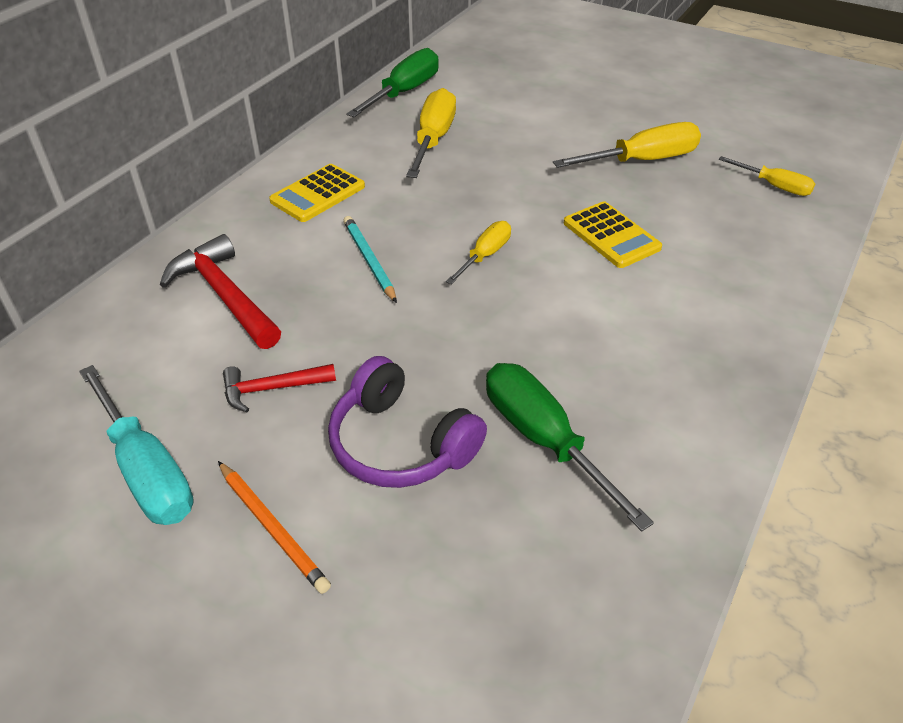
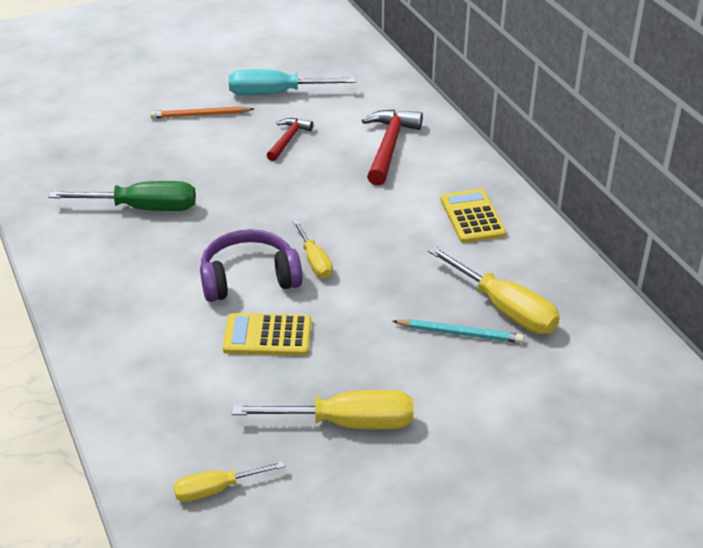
camera: 125 degrees right, 5 degrees down
red hammer [160,234,281,349] -> red hammer turned 75 degrees counterclockwise [362,110,423,185]
purple headphones [328,356,487,488] -> purple headphones moved to [200,229,303,302]
turquoise pencil [343,216,397,303] -> turquoise pencil moved to [392,319,524,343]
green screwdriver [346,48,439,117] -> none
yellow screwdriver [553,122,701,168] -> yellow screwdriver turned 105 degrees counterclockwise [232,390,414,429]

